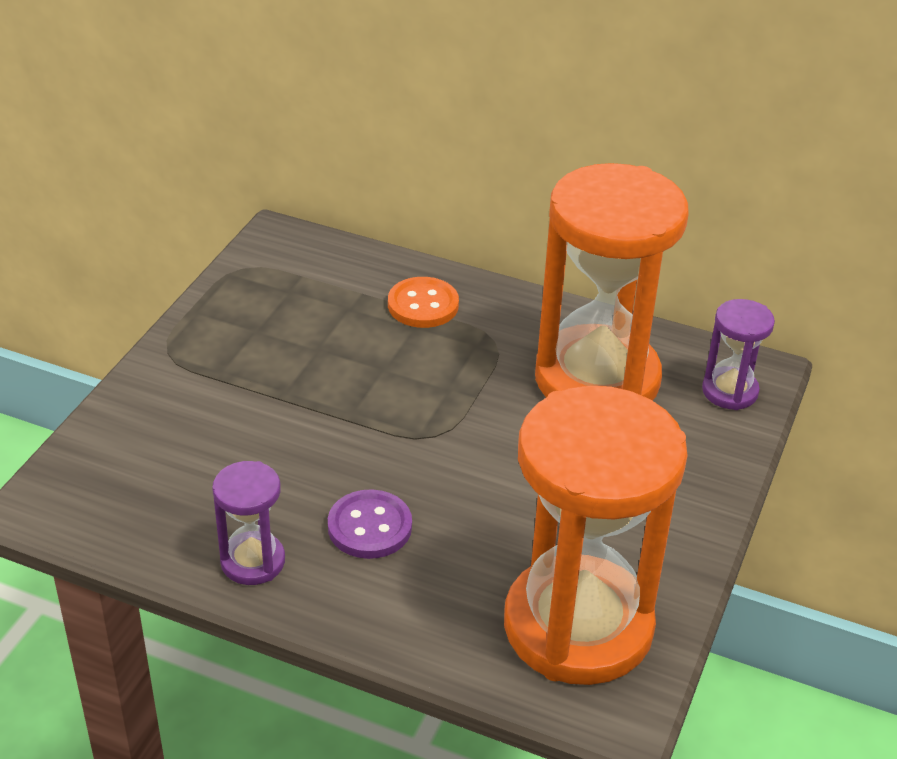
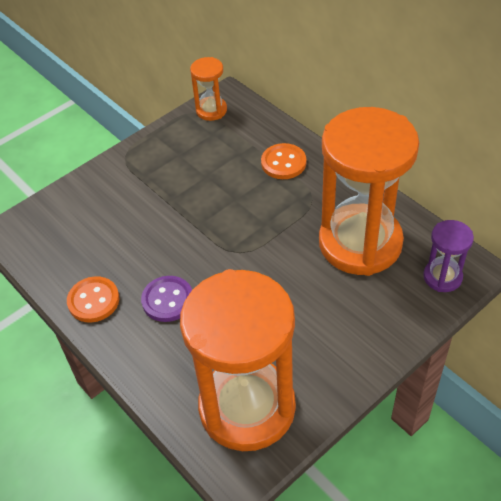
camera: 30 degrees right, 10 degrees up
purple hourglass [212,461,285,585] -> orange button [67,276,119,323]
none -> orange hourglass [190,57,227,121]

